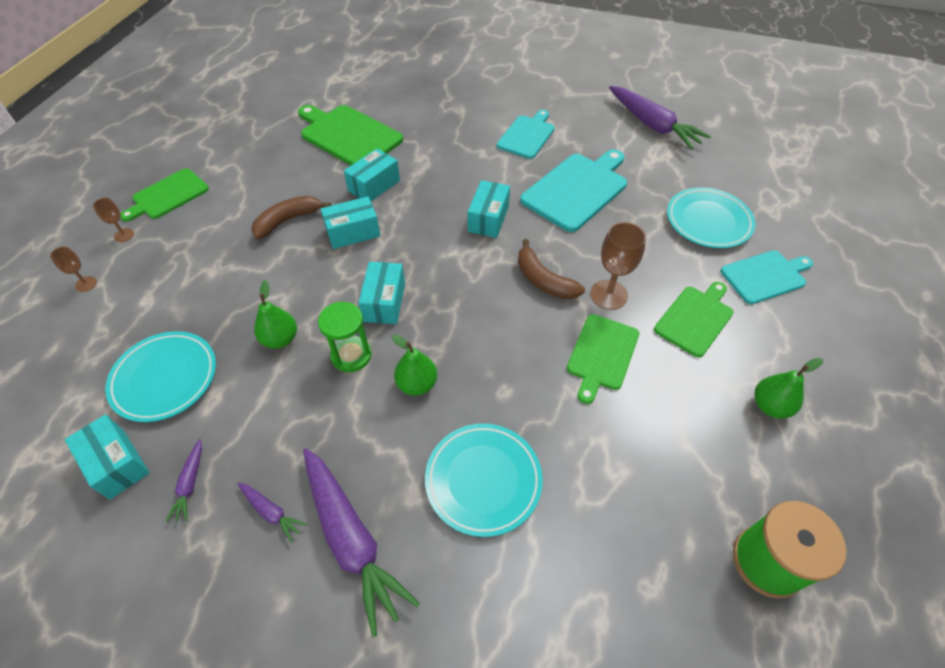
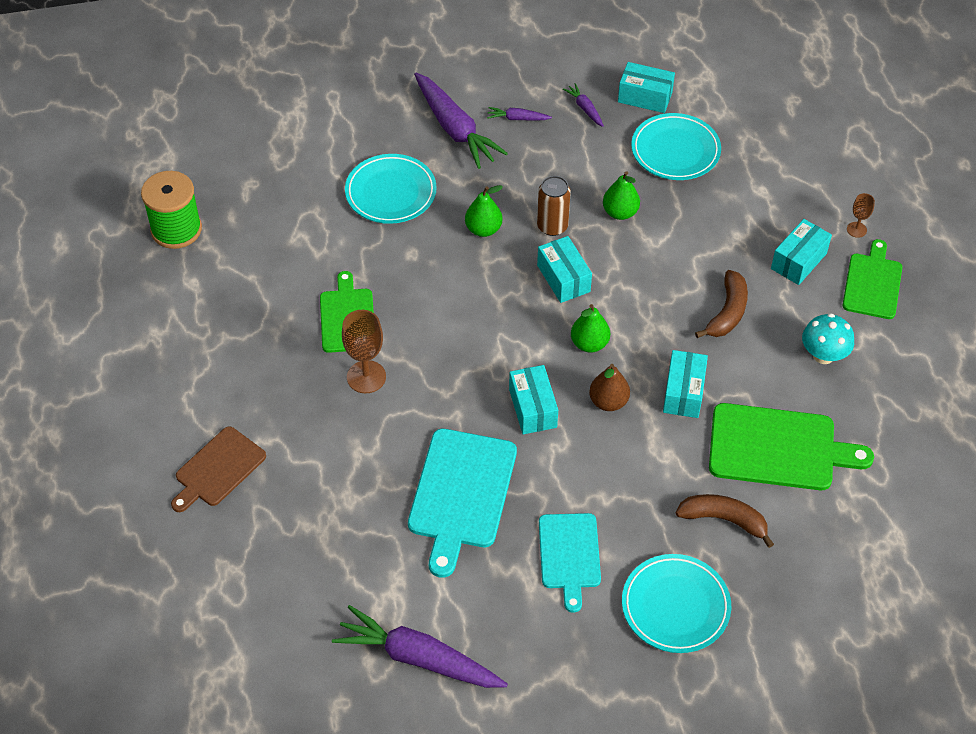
camera: 150 degrees right, 0 degrees up
brown goblet [50,247,97,292] -> none
purple carrot [303,448,420,637] -> purple carrot turned 150 degrees counterclockwise [414,73,508,169]
green hourglass [318,302,372,372] -> brown can [537,176,571,236]
turquoise box [321,196,380,249] -> turquoise box moved to [771,219,832,285]
brown banana [518,239,585,299] -> brown banana moved to [676,494,774,548]
green cutting board [654,282,733,357] -> none
turquoise plate [667,187,755,248] -> turquoise plate moved to [622,554,731,653]
turquoise cutting board [721,250,813,304] -> brown cutting board [171,426,266,512]
green pear [754,358,823,418] -> green pear moved to [571,304,610,353]
none -> brown pear [589,364,630,411]
none -> turquoise mushroom [802,313,854,364]

